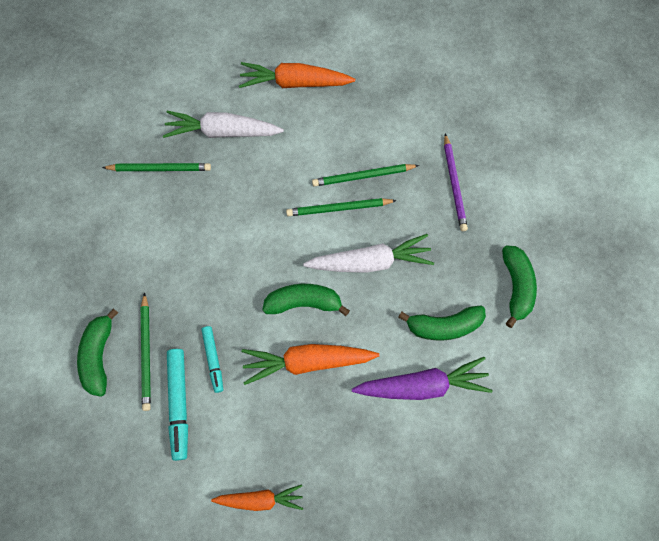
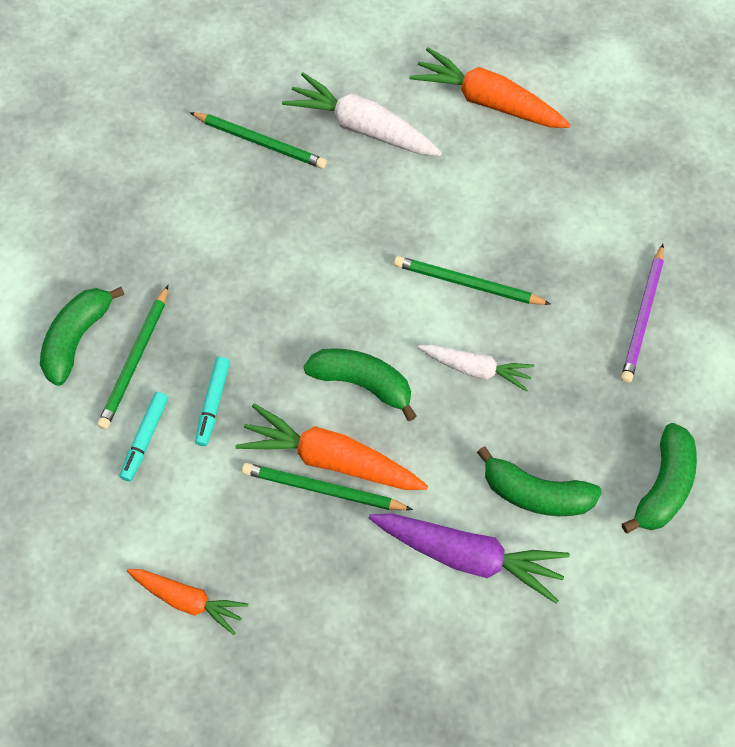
camera: 25 degrees right, 5 degrees down
turquoise marker [167,349,188,461] -> turquoise marker [120,392,168,481], size x0.63
white carrot [303,234,434,273] -> white carrot [418,344,534,392], size x0.63
green pencil [312,164,419,187] -> green pencil moved to [242,463,413,510]

